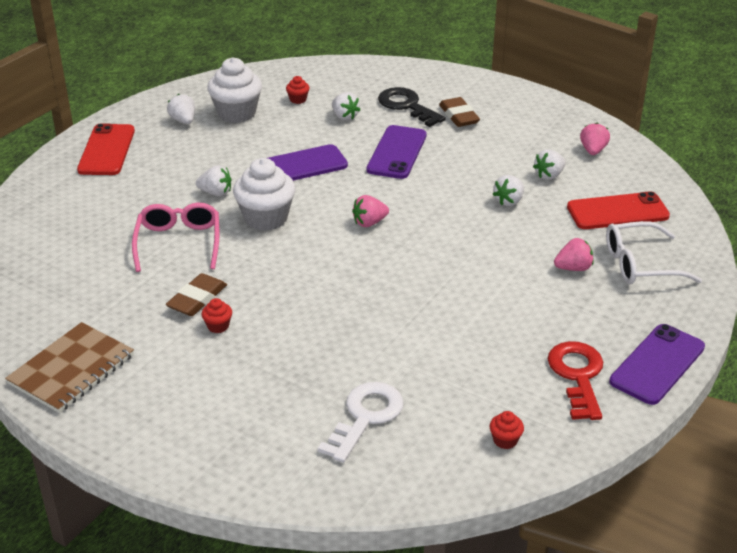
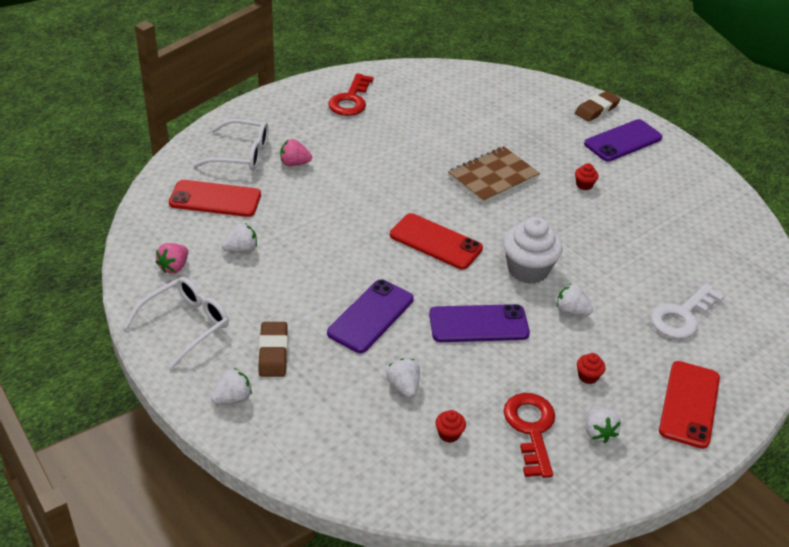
camera: 165 degrees left, 5 degrees up
brown notebook [5,322,134,413] -> brown notebook moved to [448,146,540,204]
pink glasses [132,203,219,272] -> none
brown eraser [166,273,227,316] -> brown eraser moved to [575,91,621,122]
white cupcake [207,57,262,123] -> red key [503,393,555,478]
white key [318,382,404,463] -> white key moved to [651,284,724,339]
pink strawberry [352,195,389,227] -> red phone [390,213,483,269]
black key [378,87,446,127] -> none
red cupcake [489,411,524,449] -> red cupcake moved to [577,353,606,384]
white strawberry [493,175,524,206] -> white strawberry moved to [211,368,252,404]
purple phone [609,324,705,405] -> purple phone moved to [584,119,663,161]
none -> white glasses [124,277,229,368]

